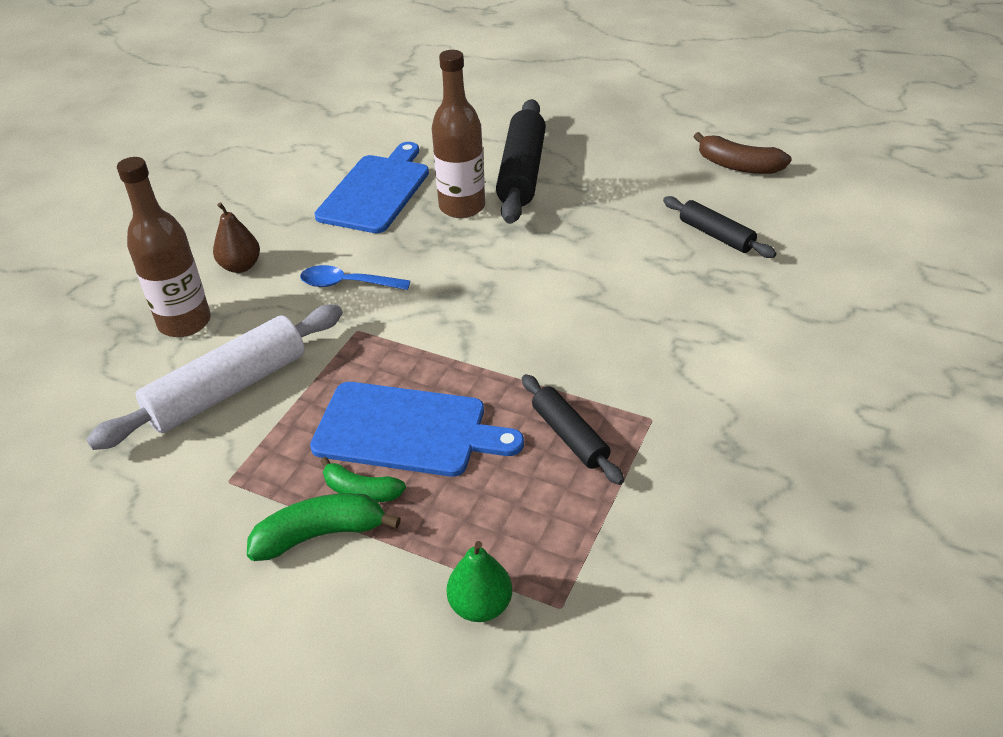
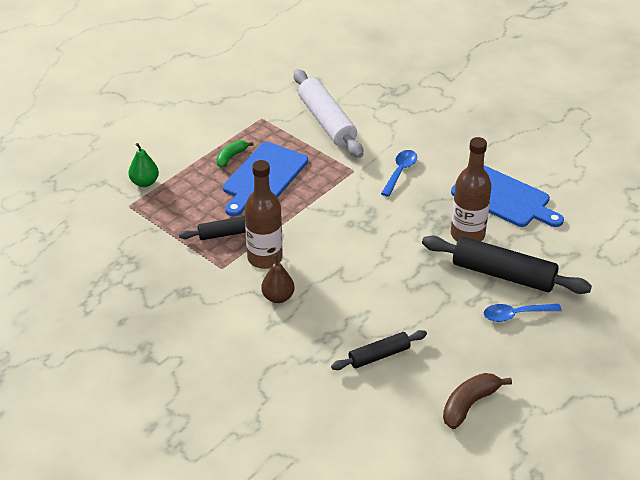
camera: 105 degrees right, 0 degrees up
brown bottle [117,157,211,337] -> brown bottle moved to [245,160,283,269]
brown pear [213,202,260,273] -> brown pear moved to [261,255,295,303]
green banana [247,493,401,561] -> none
none -> blue spoon [484,304,562,322]

